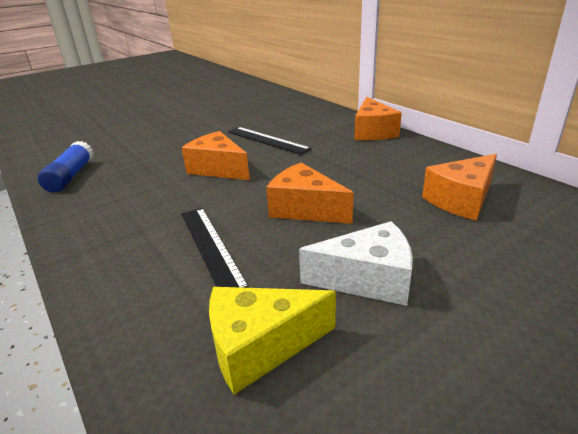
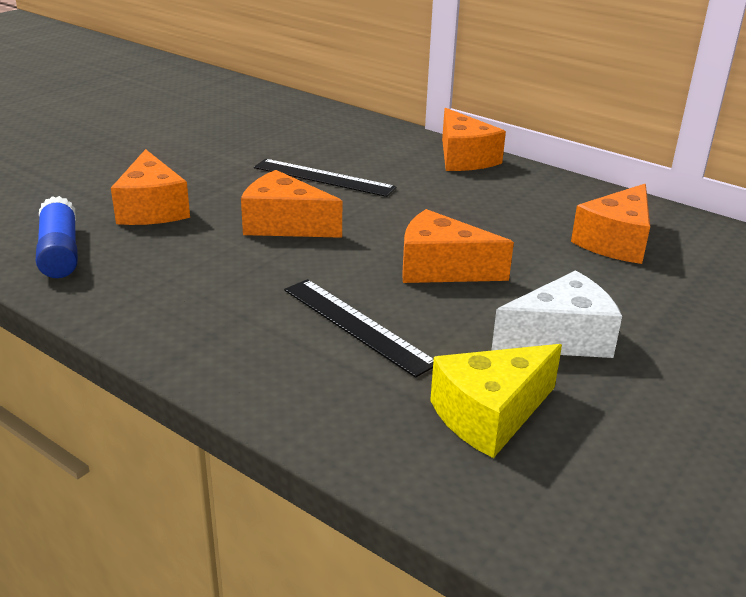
camera: 20 degrees left, 0 degrees up
none -> orange cheese [111,149,190,225]

